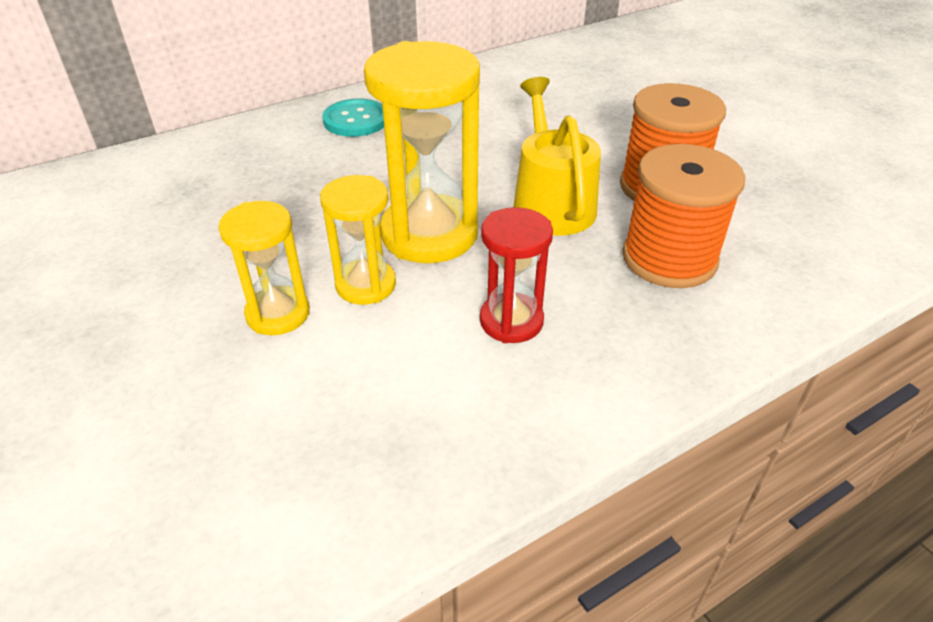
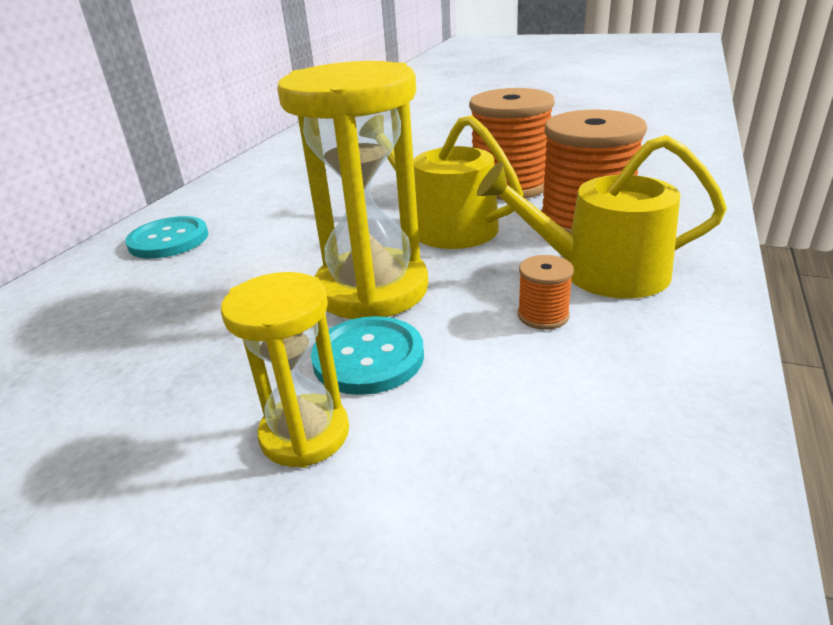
camera: 35 degrees left, 10 degrees down
yellow hourglass [320,175,396,305] -> turquoise button [311,316,424,395]
red hourglass [480,207,553,343] -> orange spool [518,255,574,330]
none -> yellow watering can [477,135,727,299]

